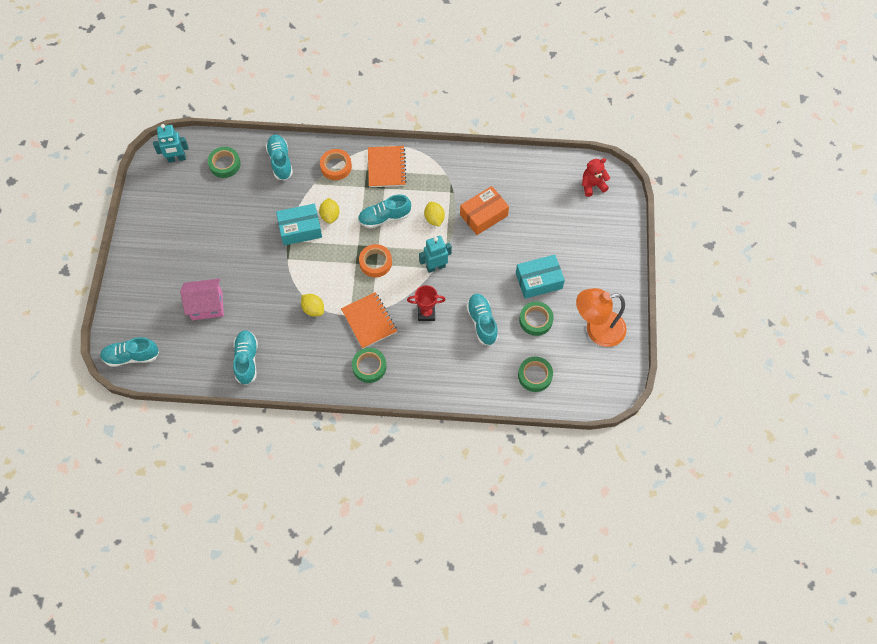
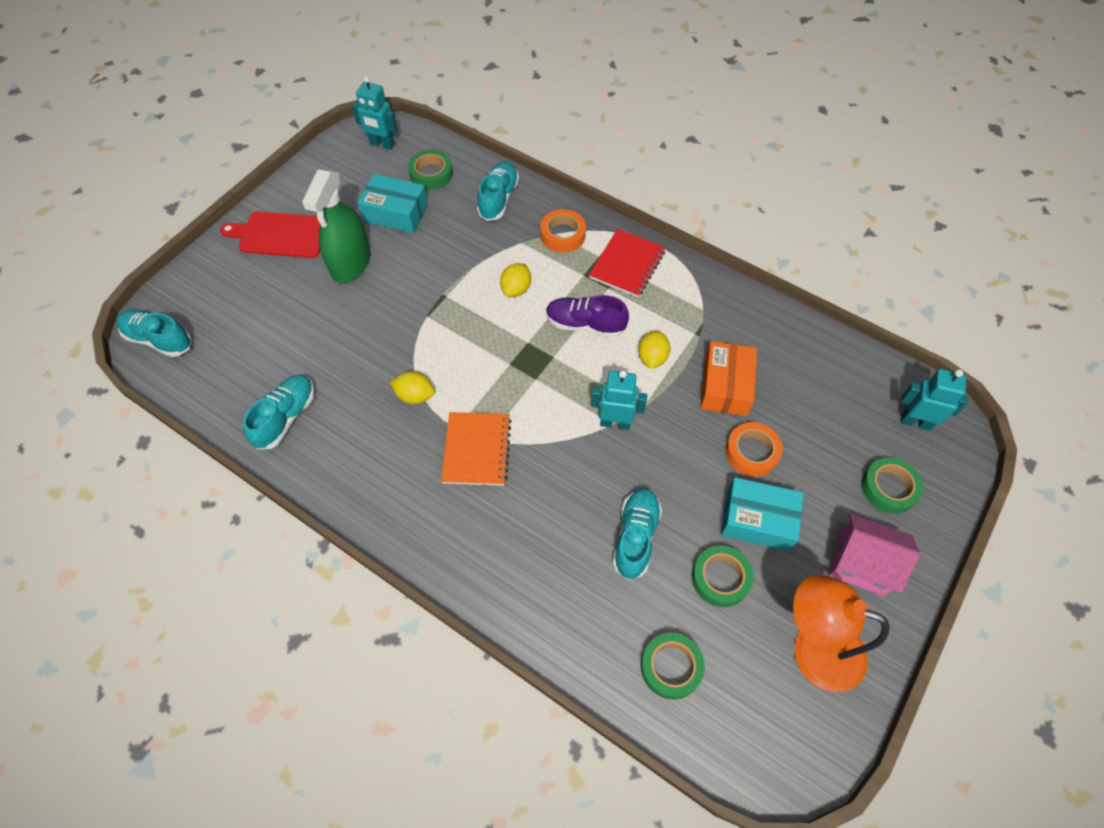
camera: 30 degrees right, 5 degrees down
pink house [180,279,224,320] -> pink house moved to [829,513,920,596]
turquoise box [276,204,322,246] -> turquoise box moved to [358,174,428,233]
yellow lemon [301,294,324,317] -> yellow lemon turned 60 degrees counterclockwise [390,371,435,404]
green tape [352,348,387,383] -> green tape moved to [861,457,923,514]
turquoise shoe [358,194,411,229] -> purple shoe [546,295,629,338]
orange tape [359,244,392,277] -> orange tape moved to [725,422,783,477]
orange notebook [368,146,407,187] -> red notebook [589,229,666,297]
red trophy [407,285,446,321] -> none
orange box [460,186,509,235] -> orange box turned 75 degrees counterclockwise [700,341,757,416]
red teddy bear [582,158,610,197] -> turquoise robot [900,369,968,431]
none -> red cutting board [220,211,320,258]
none -> green spray bottle [302,169,370,283]

